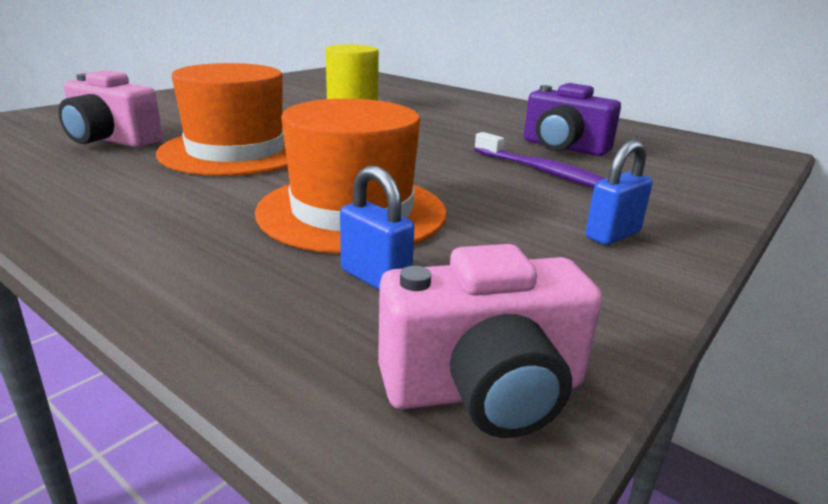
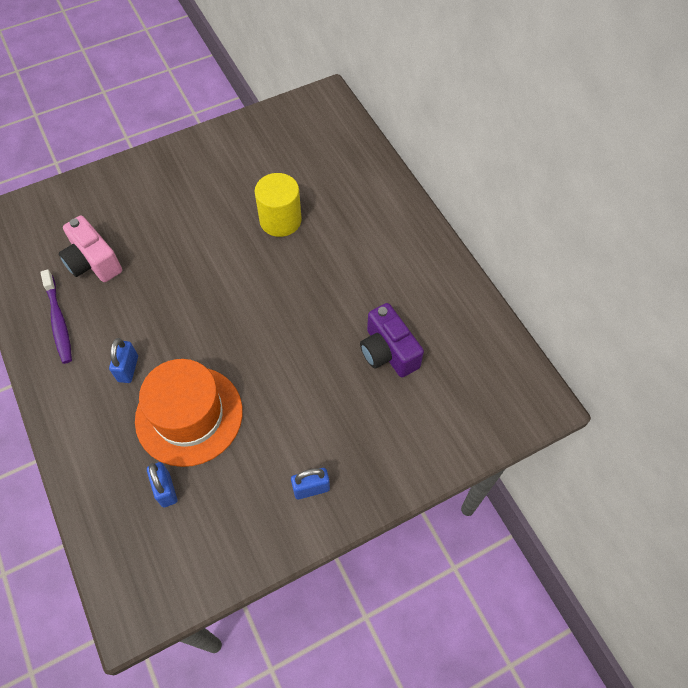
camera: 25 degrees right, 35 degrees up
orange hat [156,63,288,176] -> none
pink camera [378,244,602,438] -> none
purple toothbrush [474,132,606,188] -> purple toothbrush moved to [40,269,72,364]
none -> blue padlock [109,338,138,383]

